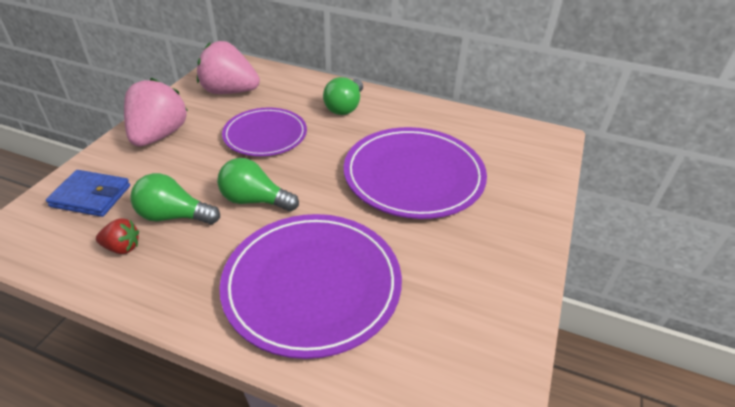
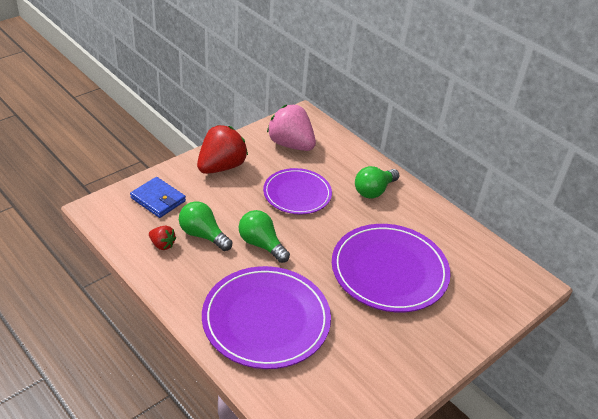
camera: 25 degrees right, 0 degrees up
pink strawberry [124,78,188,147] -> red strawberry [197,125,248,174]

